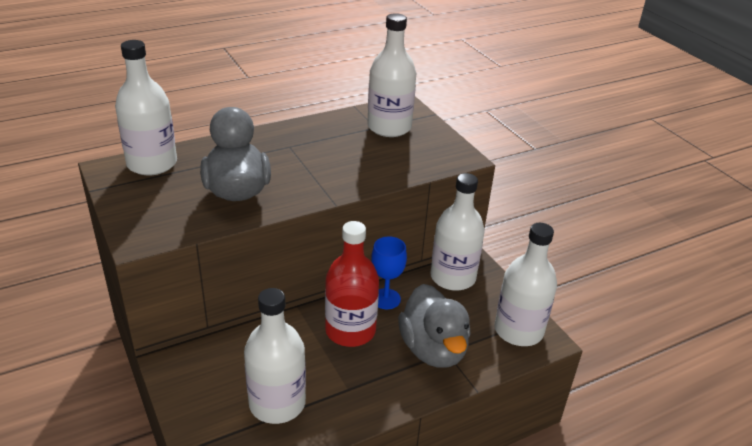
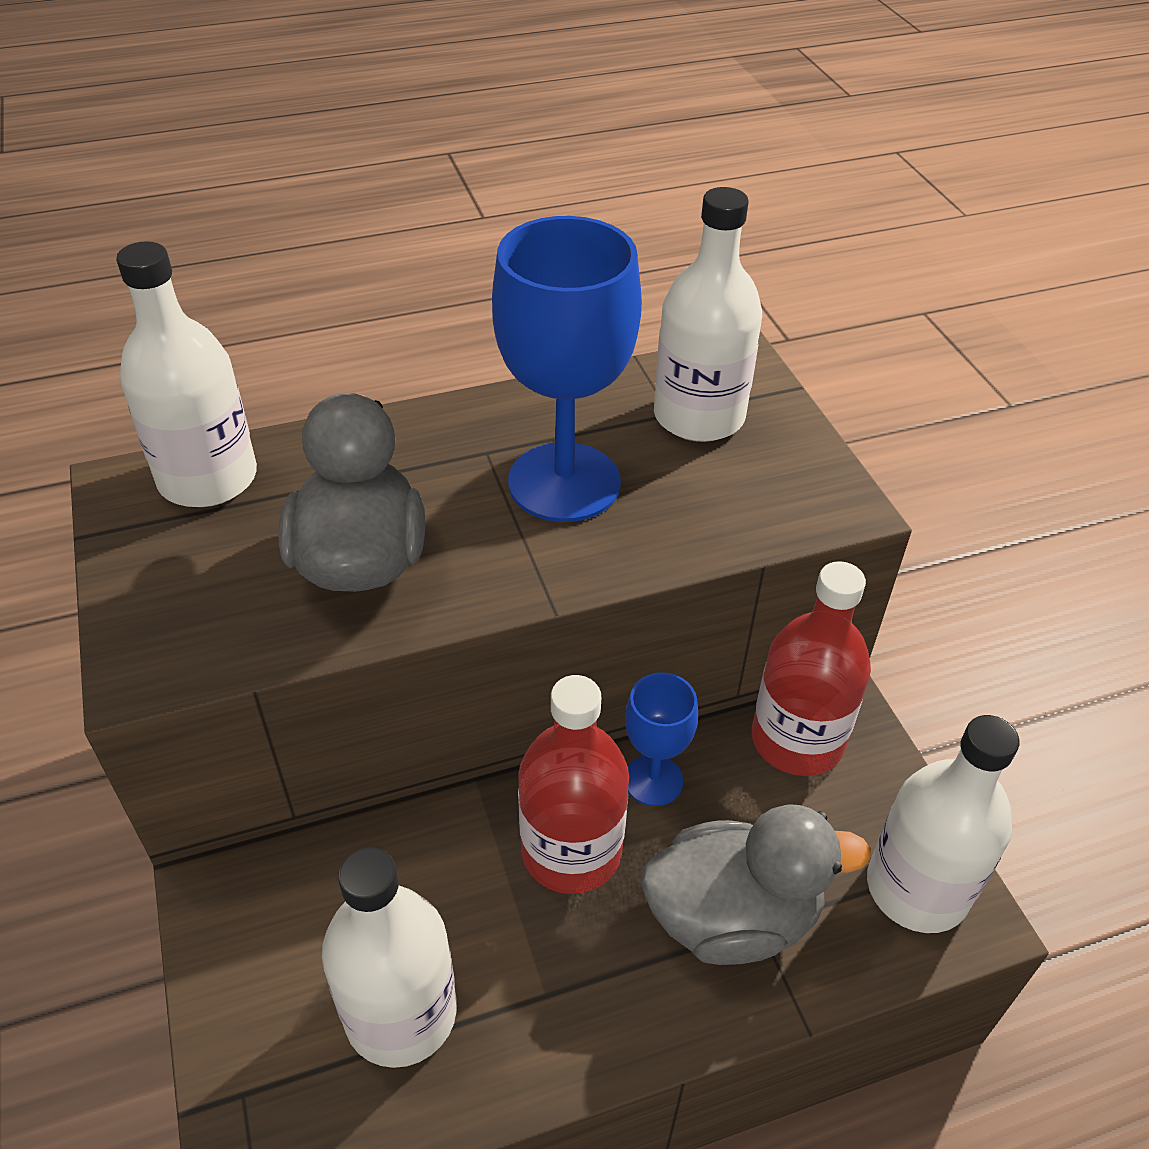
camera: 10 degrees right, 10 degrees up
grey duck [398,284,471,368] -> grey duck turned 90 degrees counterclockwise [640,804,871,965]
white bottle [430,173,485,291] -> red bottle [752,561,871,776]
none -> blue goblet [492,216,642,522]

